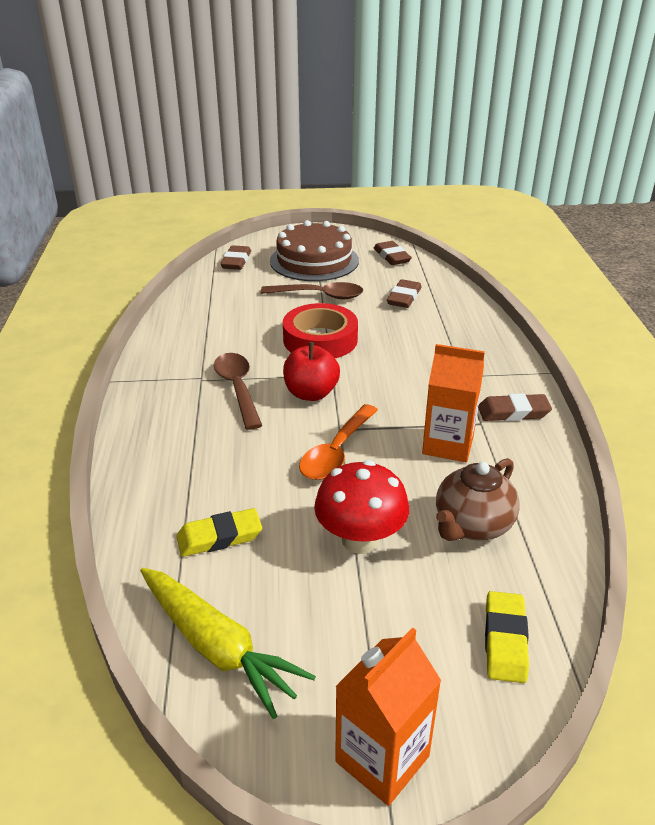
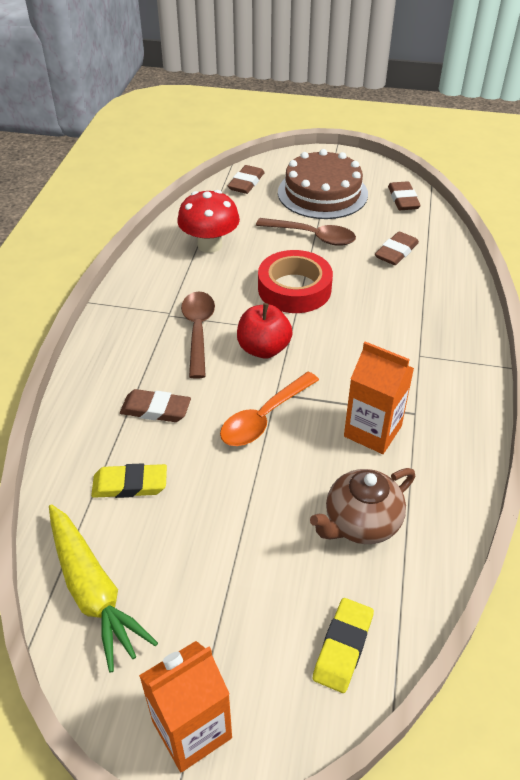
camera: 15 degrees right, 10 degrees up
red mushroom [314,460,409,554] -> red mushroom moved to [177,190,240,253]
brown eraser [478,393,552,421] -> brown eraser moved to [120,389,191,422]

